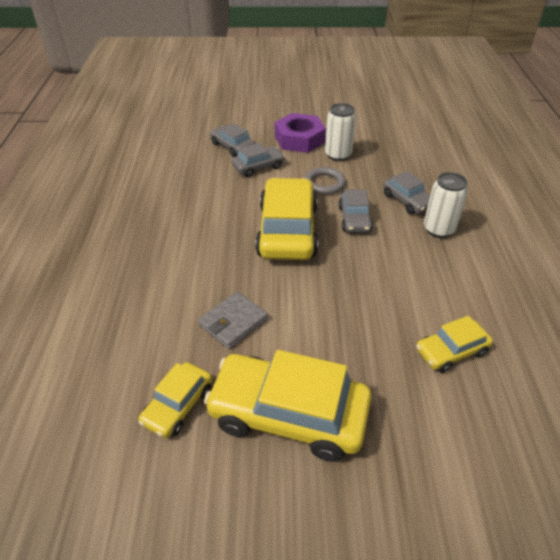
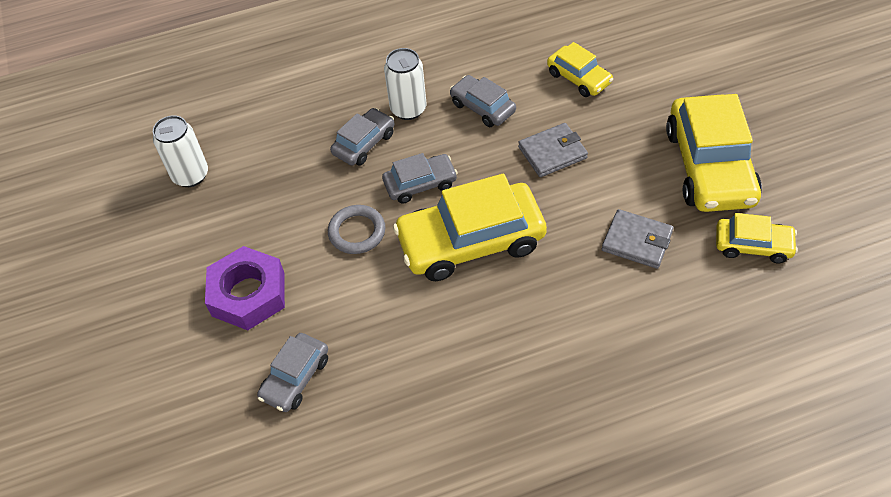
camera: 105 degrees left, 10 degrees up
grey car [231,143,285,177] -> grey car moved to [450,75,516,127]
white can [325,103,356,161] -> white can moved to [153,115,208,187]
none -> grey wallet [518,123,588,177]

